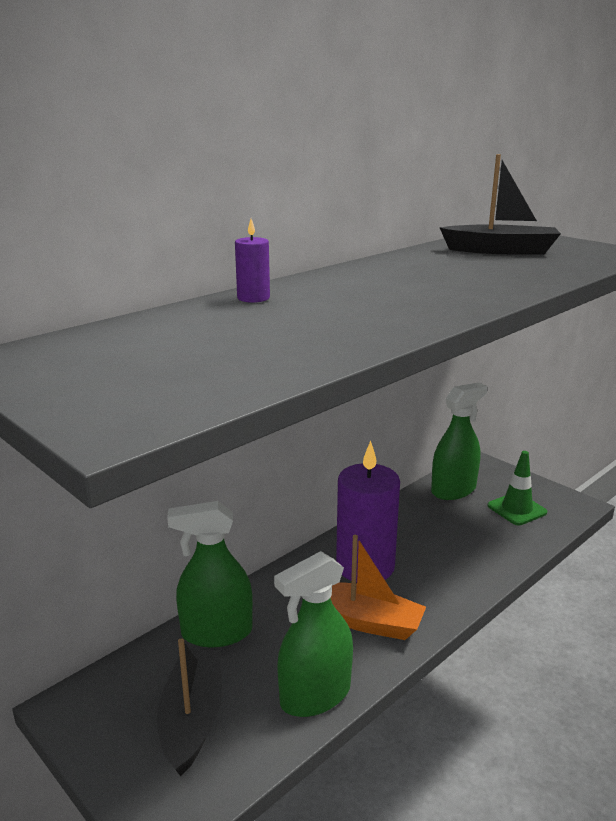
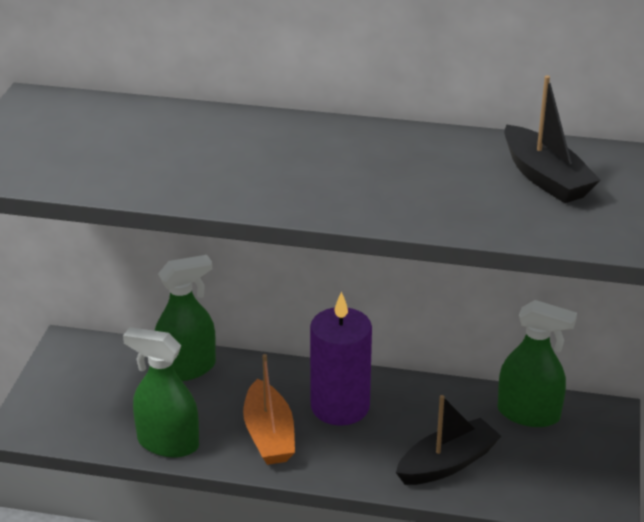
camera: 55 degrees right, 10 degrees up
black boat [157,638,222,776] -> black boat moved to [396,395,501,485]
green spray bottle [167,501,253,647] -> green spray bottle turned 105 degrees clockwise [155,255,216,381]
purple candle [235,219,270,303] -> none
green traffic cone [487,451,547,525] -> none

